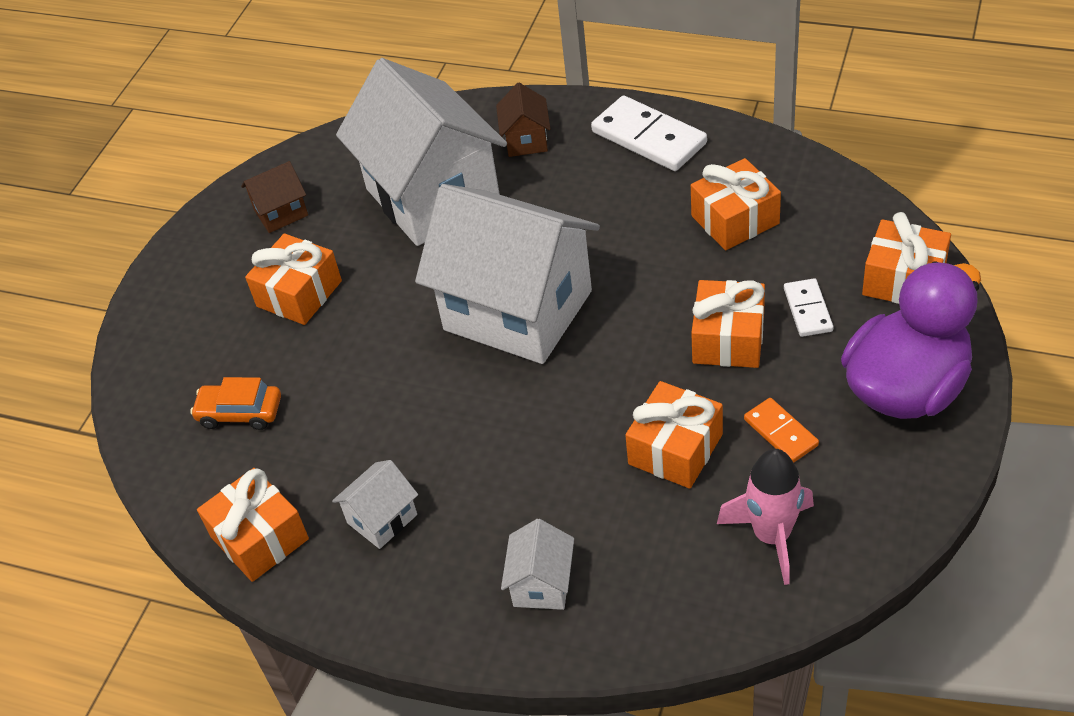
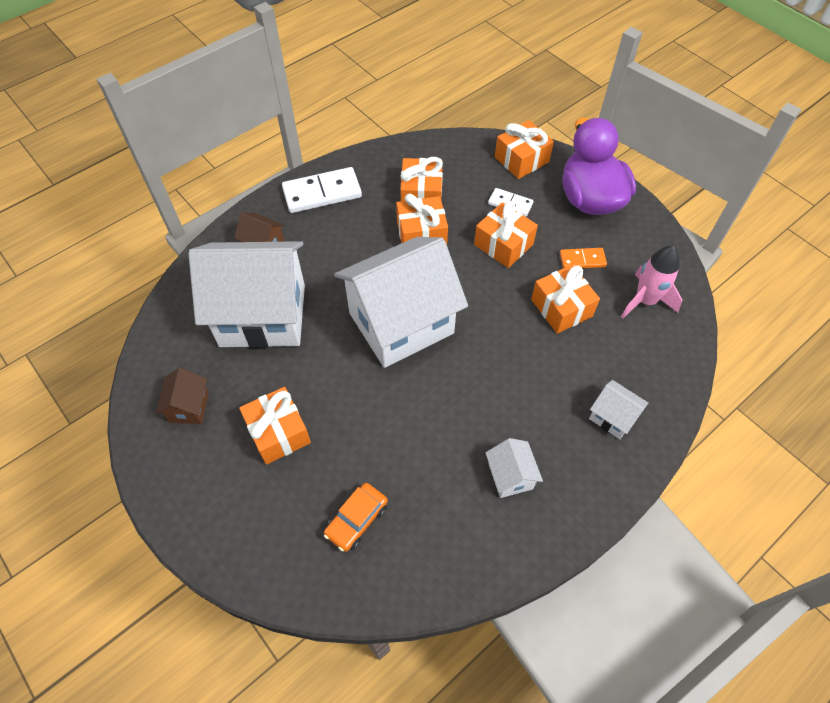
camera: 65 degrees left, 10 degrees up
orange gift [197,468,309,582] -> orange gift moved to [396,193,448,245]

